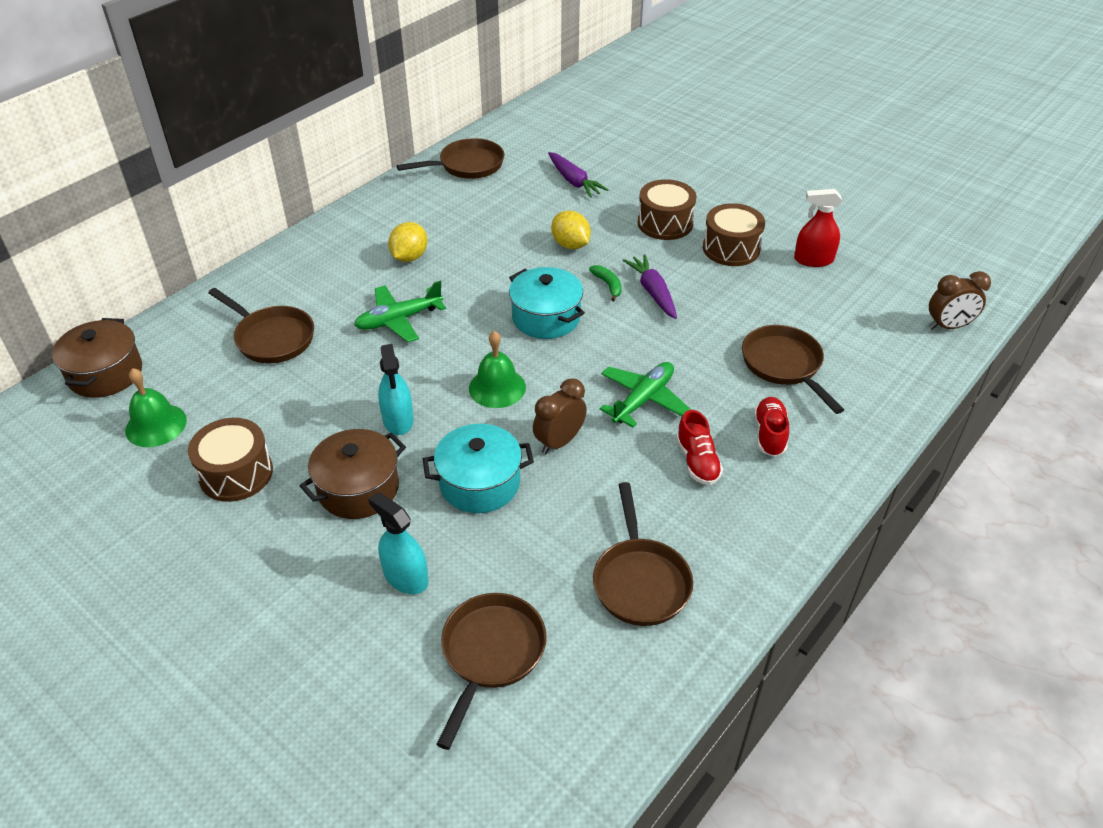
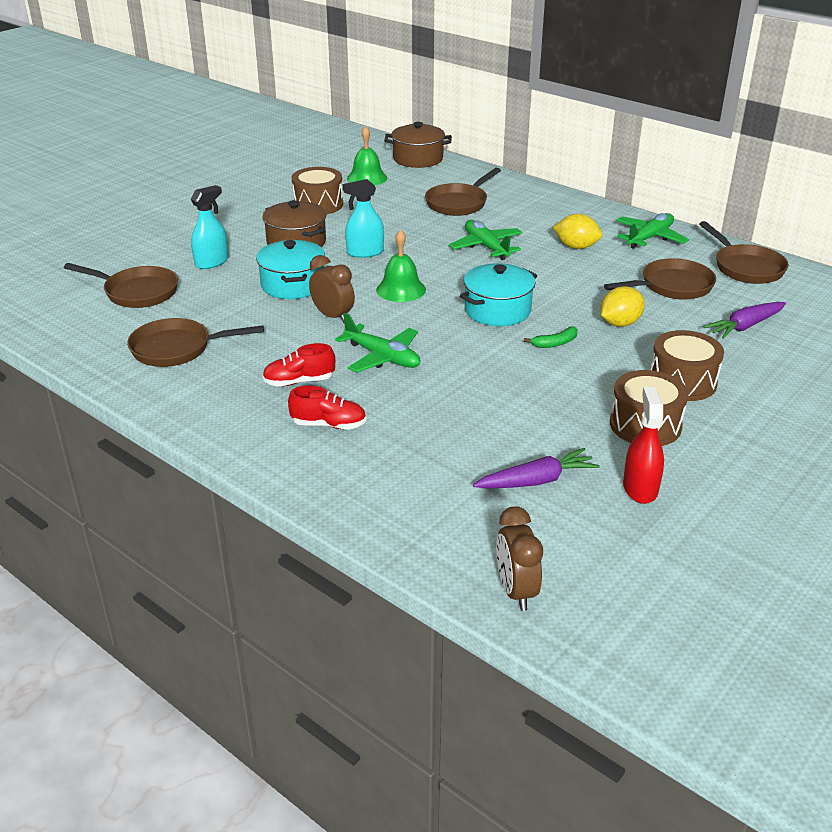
camera: 90 degrees right, 10 degrees down
purple carrot [623,254,677,319] -> purple carrot moved to [473,448,600,488]
brown pan [742,325,844,414] -> brown pan moved to [604,258,716,300]
none -> green plane [616,213,689,249]

